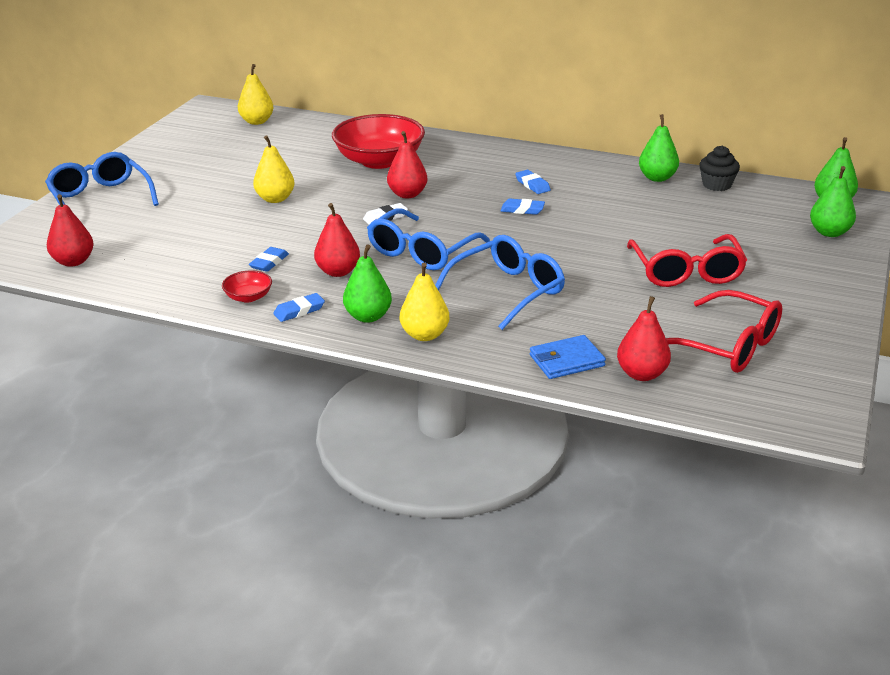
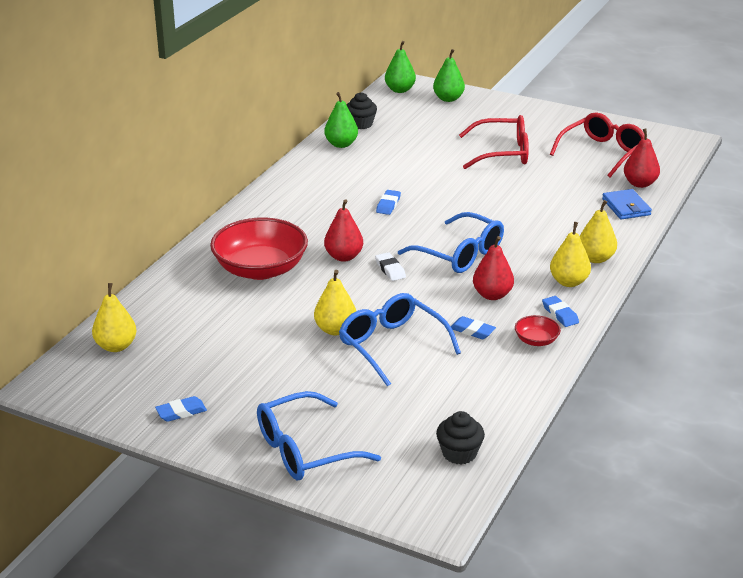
camera: 85 degrees left, 0 degrees up
red pear [47,194,94,267] -> black cupcake [436,411,485,464]
green pear [343,244,392,323] -> yellow pear [550,222,591,287]
blue glasses [435,235,565,330] -> blue glasses moved to [339,293,461,387]
blue eraser [515,170,551,194] -> blue eraser moved to [155,396,207,422]

